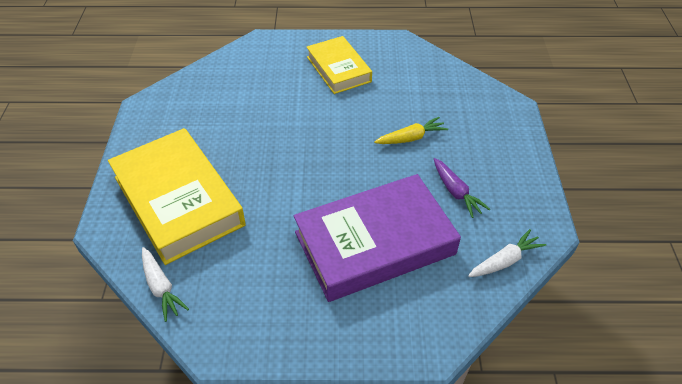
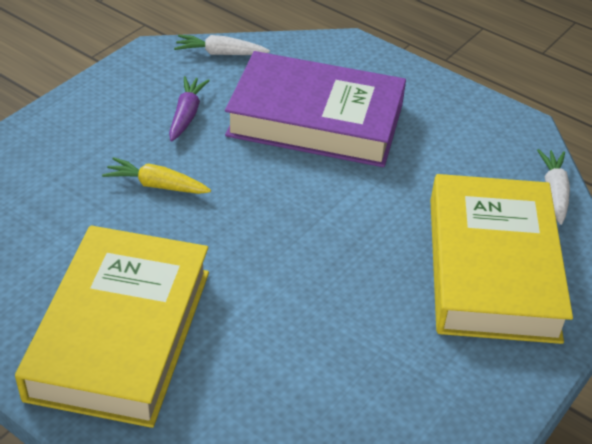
camera: 145 degrees left, 5 degrees down
yellow book [307,36,372,94] -> yellow book [15,225,209,428], size x1.66

